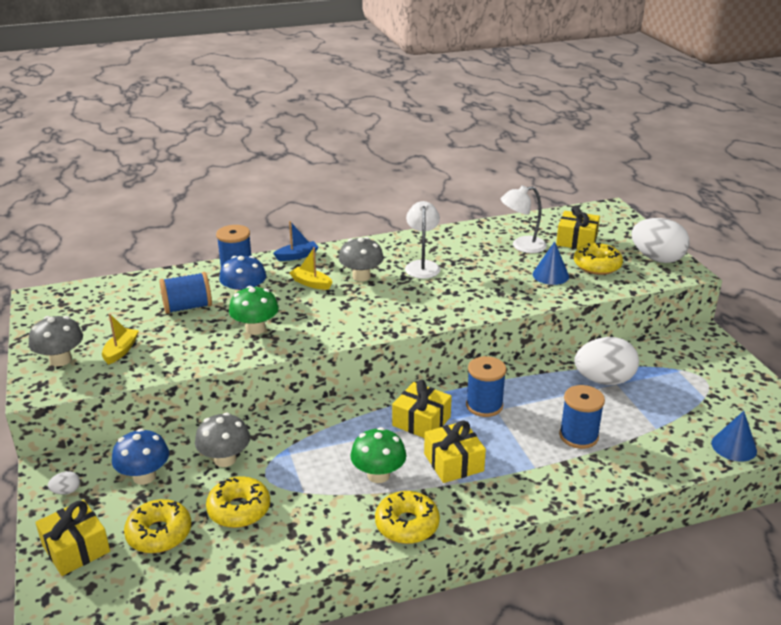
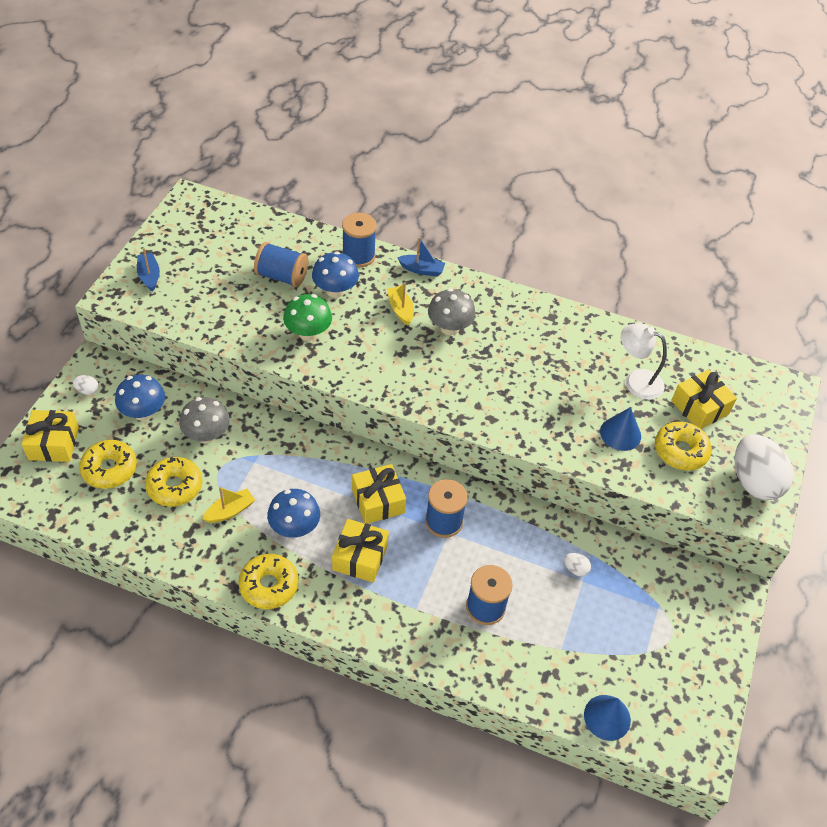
camera: 35 degrees right, 20 degrees up
grey mushroom [29,316,83,367] -> blue boat [137,248,160,292]
yellow boat [102,314,139,365] -> yellow boat moved to [202,487,255,523]
green mushroom [350,427,406,483] -> blue mushroom [267,489,320,538]
white lamp [405,201,440,279] -> none
white egg [574,337,639,385] -> white egg [564,553,591,576], size x0.40

